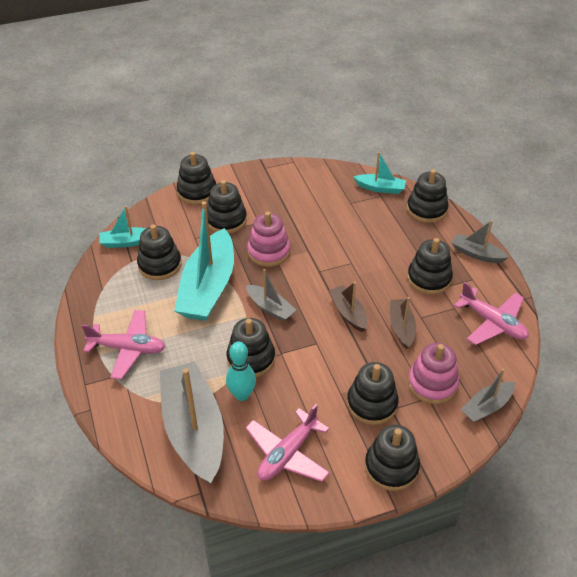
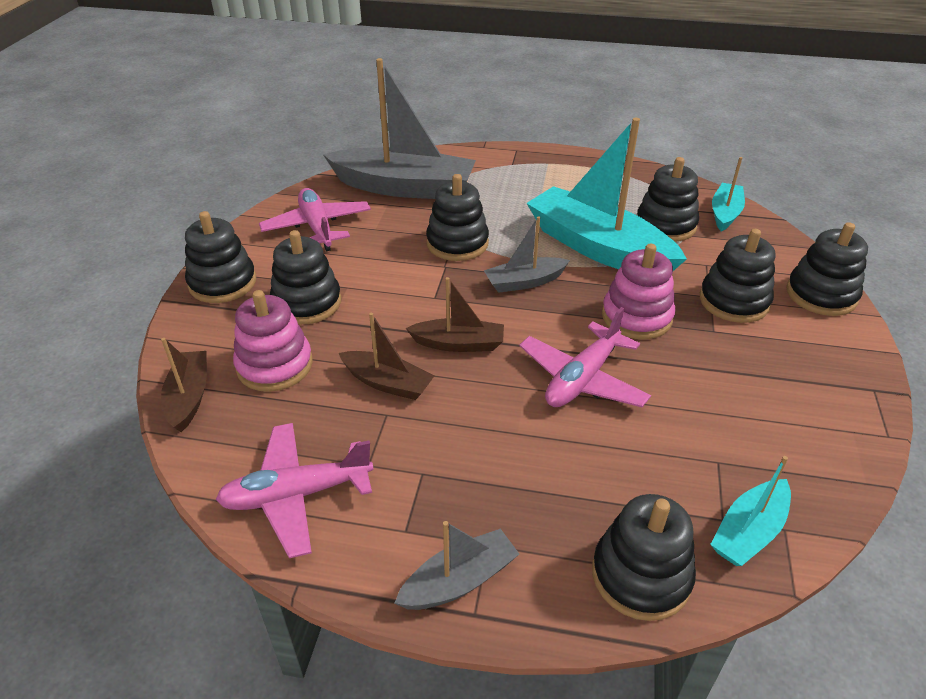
camera: 120 degrees right, 5 degrees down
pink plane [82,310,166,380] -> pink plane moved to [520,307,651,407]
turquoise bowling pin [226,341,256,401] -> none
black stacking toy [407,238,453,295] -> none
grey boat [461,369,515,423] -> brown boat [161,338,207,432]

